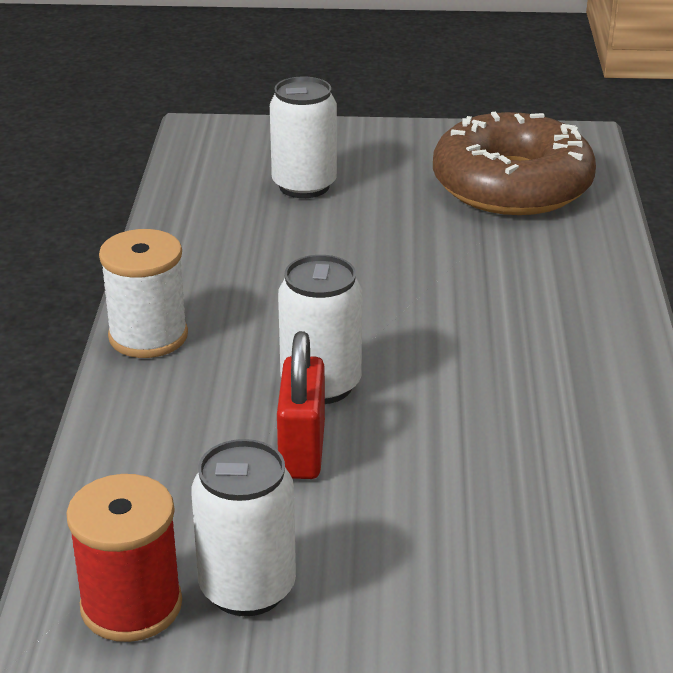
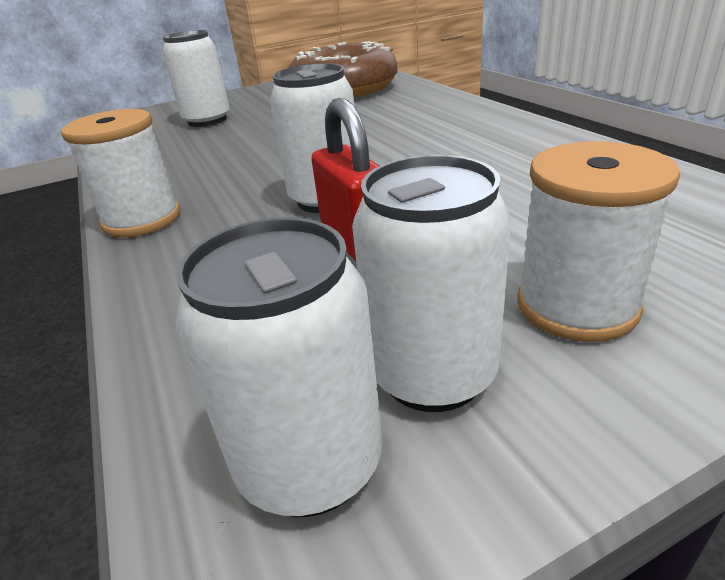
camera: 25 degrees left, 0 degrees up
red spool [66,474,182,642] -> white can [175,217,382,517]
none -> white spool [517,141,680,342]

